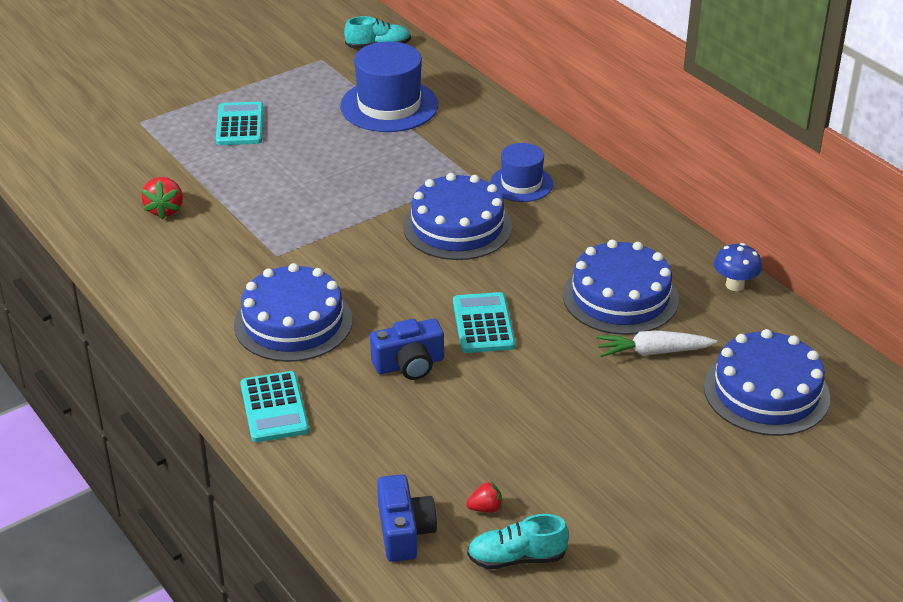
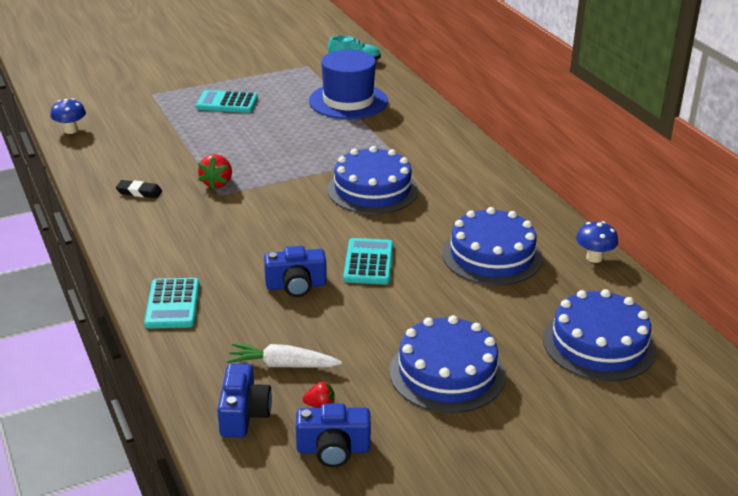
camera: 10 degrees right, 5 degrees down
red strawberry [141,177,183,220] -> red strawberry moved to [198,154,232,190]
turquoise calculator [216,102,264,145] -> turquoise calculator turned 90 degrees counterclockwise [196,90,258,113]
blue cake [234,263,352,362] -> blue cake moved to [389,315,505,413]
turquoise shoe [467,514,569,569] -> blue camera [296,403,371,467]
blue hat [490,143,553,202] -> none
white carrot [596,330,717,357] -> white carrot moved to [227,343,342,368]
none -> blue mushroom [50,98,86,134]
none -> black eraser [116,180,162,198]

